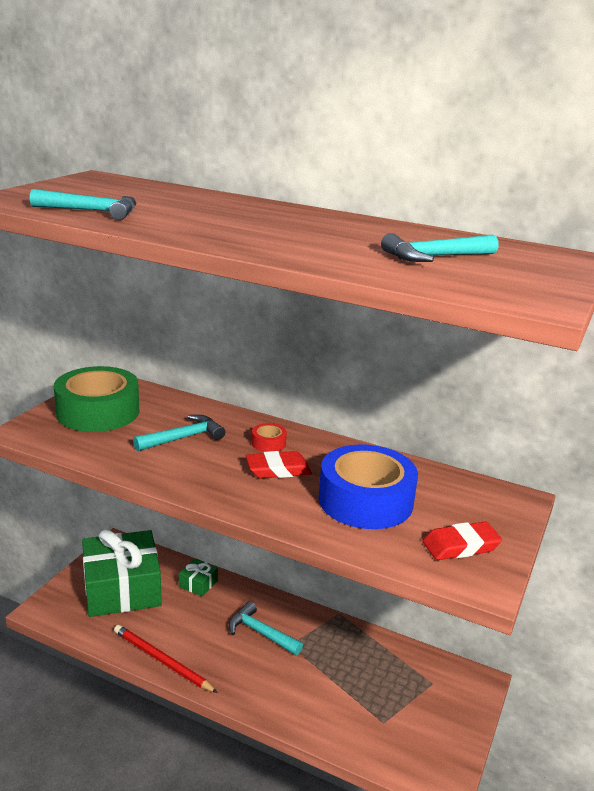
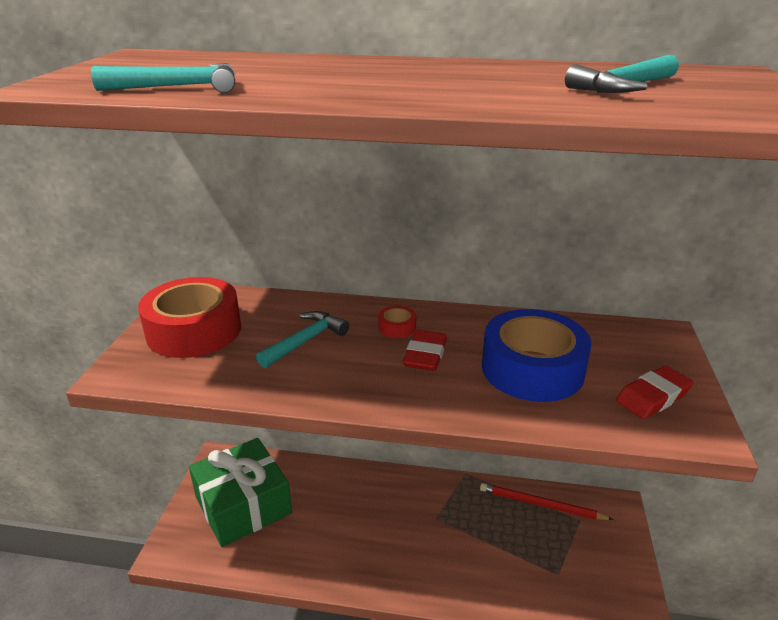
camera: 15 degrees left, 5 degrees up
green tape [54,366,139,432] -> red tape [138,277,241,358]
red pencil [114,625,218,693] -> red pencil moved to [480,483,614,520]
green gift [179,558,218,597] -> none
turquoise hammer [229,601,303,655] -> none
red eraser [246,451,312,478] -> red eraser turned 45 degrees counterclockwise [403,330,447,371]

